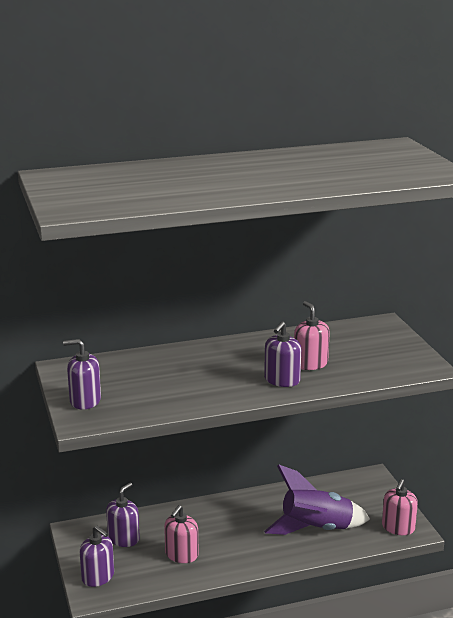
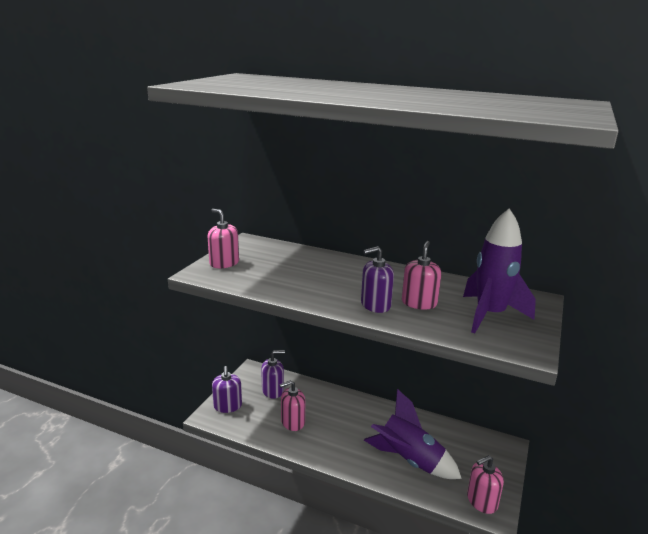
camera: 40 degrees right, 0 degrees up
purple soap dispenser [63,339,101,410] -> pink soap dispenser [208,209,239,268]
none -> purple rocket [463,208,536,334]

